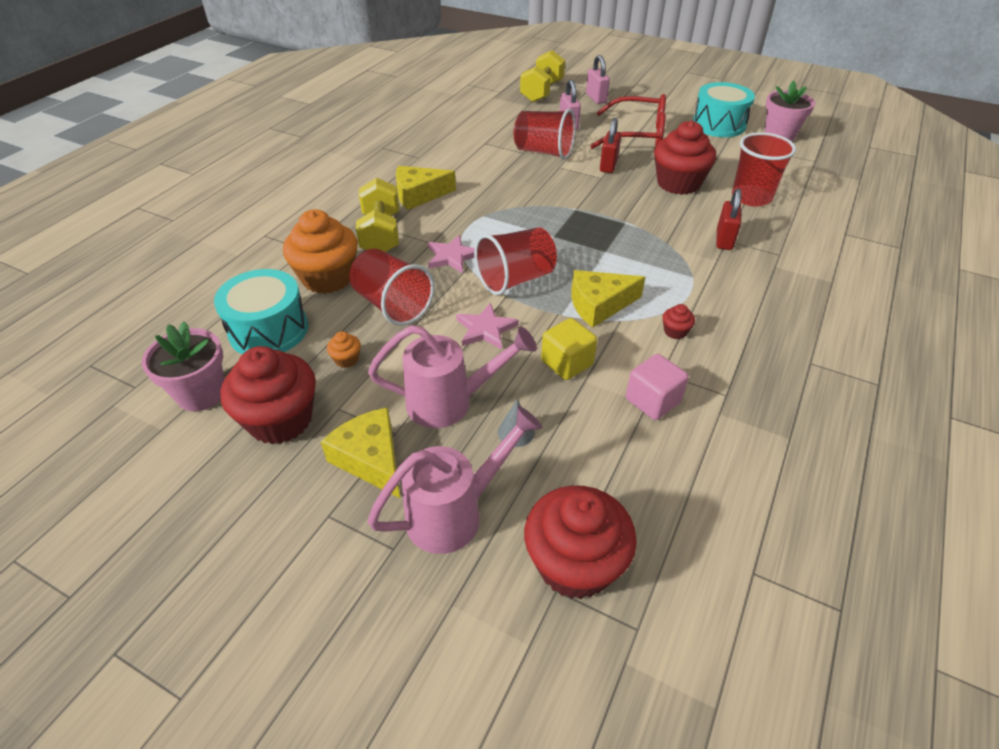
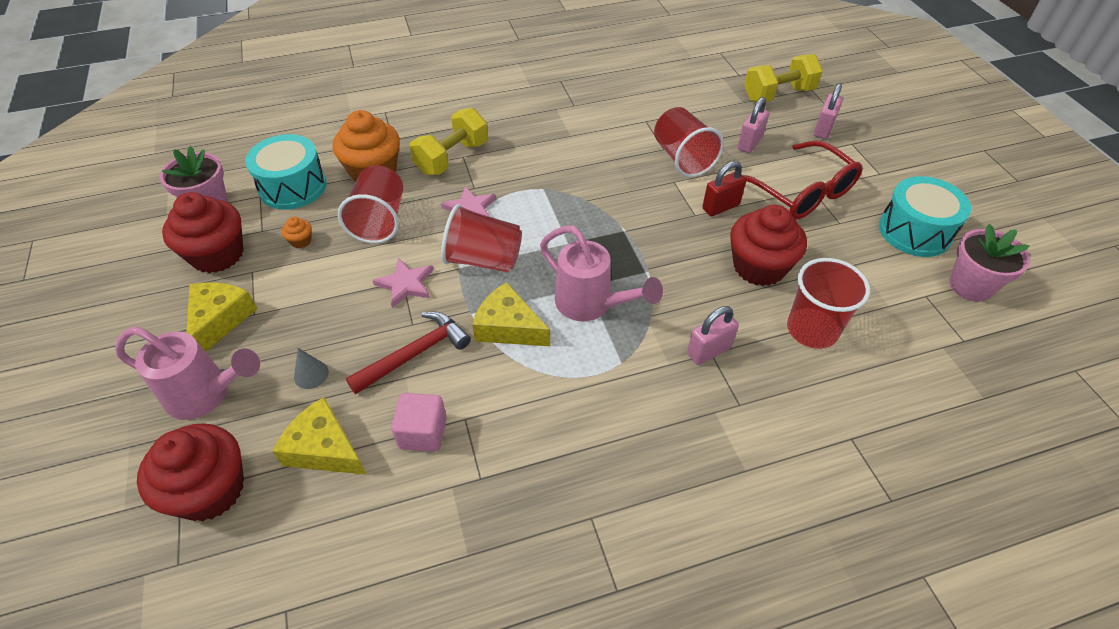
camera: 45 degrees right, 5 degrees up
pink watering can [368,325,537,428] -> pink watering can moved to [540,226,663,321]
yellow cheese [396,166,456,210] -> yellow cheese moved to [272,397,367,475]
yellow cube [541,318,597,380] -> red hammer [346,311,471,394]
red cupcake [663,304,695,339] -> none
red padlock [716,189,742,250] -> pink padlock [687,306,739,365]

